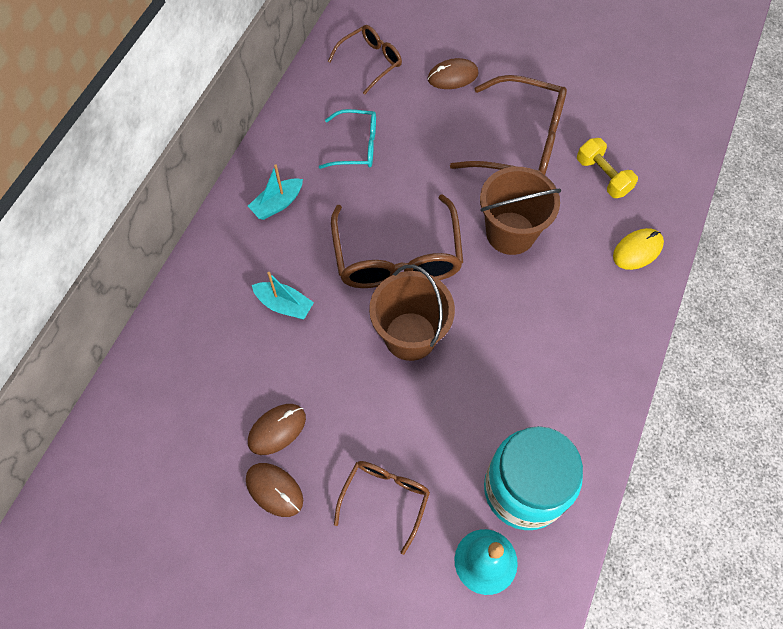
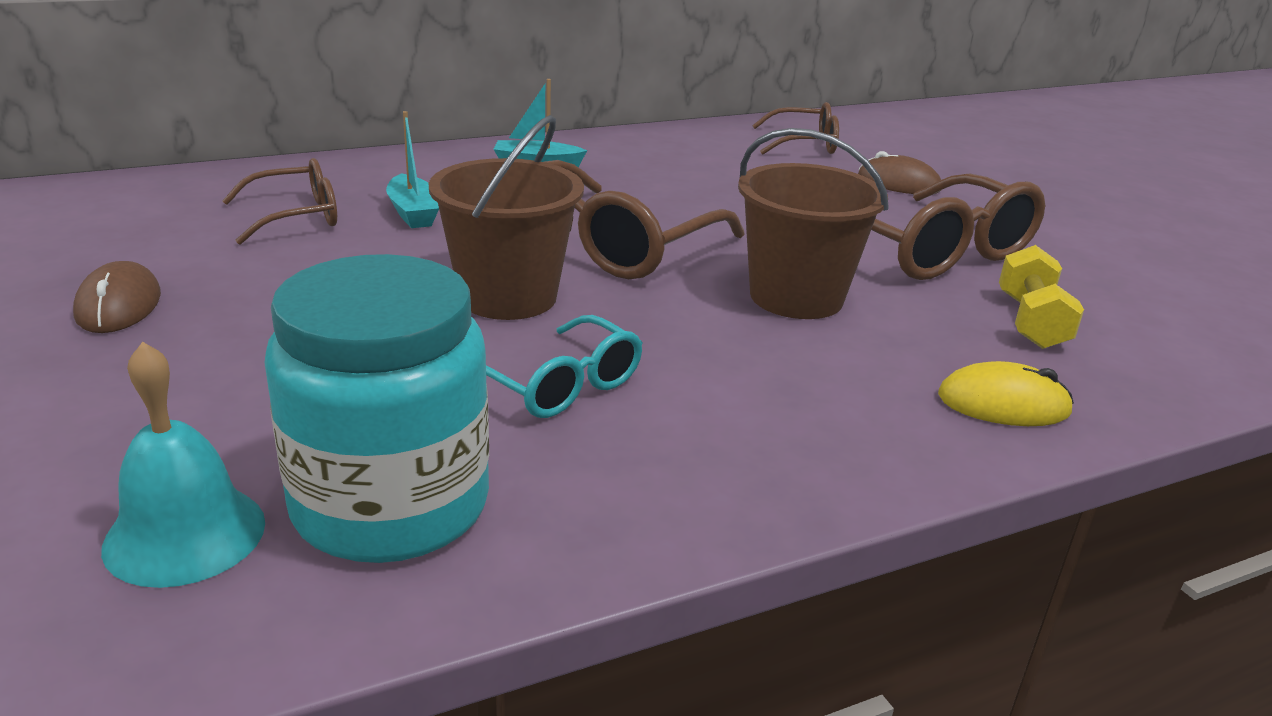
camera: 40 degrees right, 35 degrees down
brown mouse [248,404,306,455] -> none
turquoise glasses [319,109,376,169] -> turquoise glasses moved to [486,315,643,418]
brown glasses [334,461,430,555] -> brown glasses moved to [222,158,337,245]

